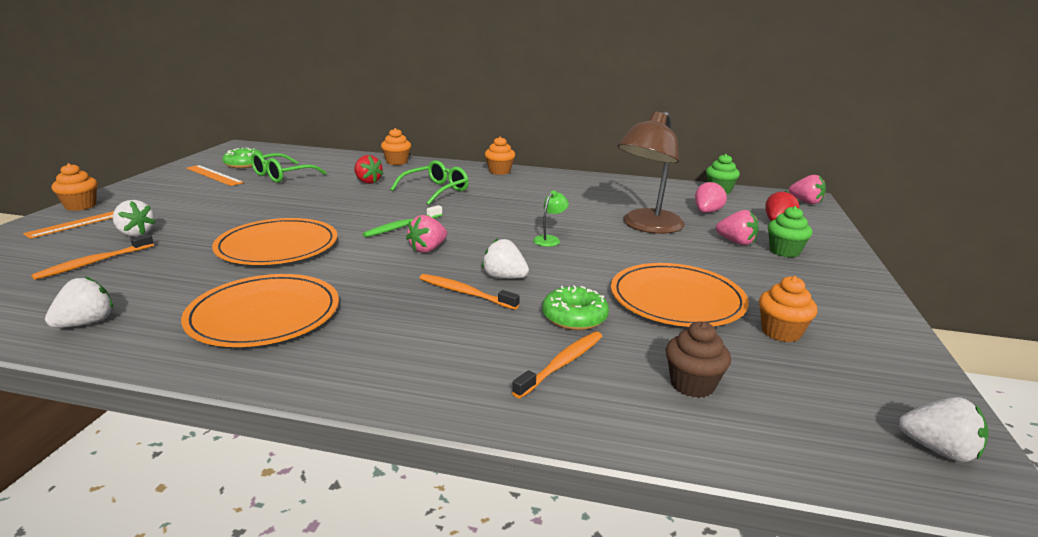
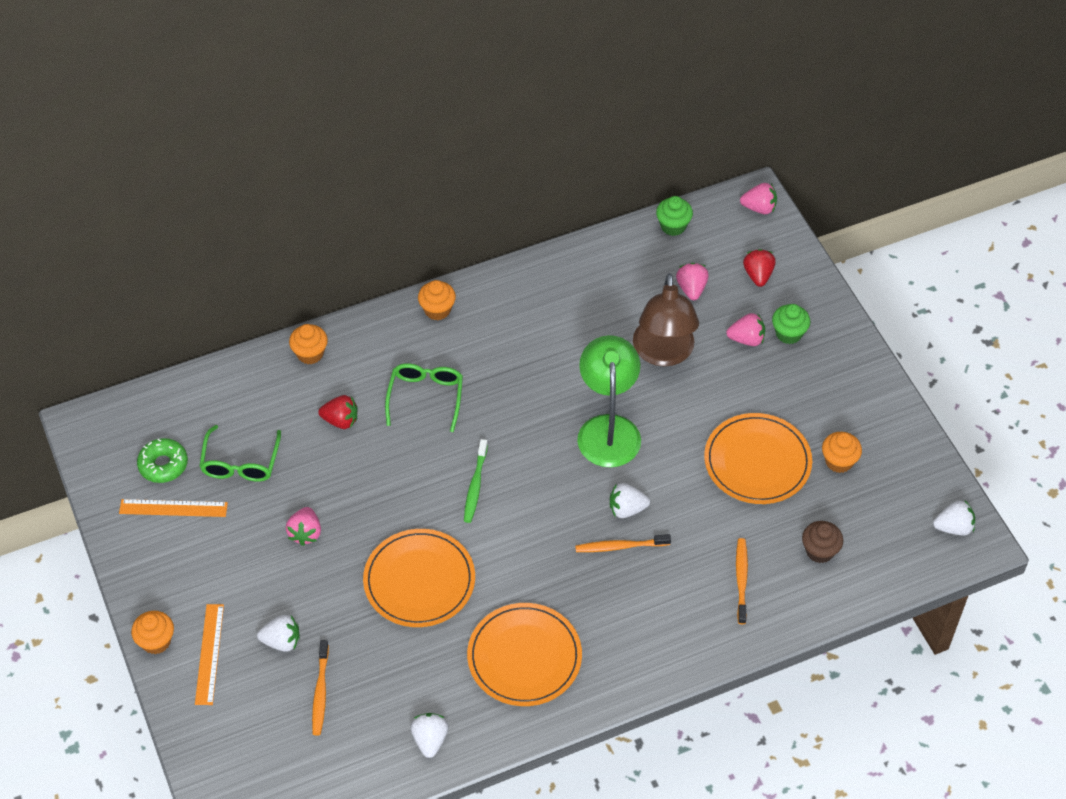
camera: 35 degrees left, 30 degrees up
pink strawberry [406,215,447,253] -> pink strawberry moved to [286,507,321,546]
green lamp [533,191,569,247] -> green lamp [577,335,641,467], size x2.45
green donut [542,285,609,330] -> none

